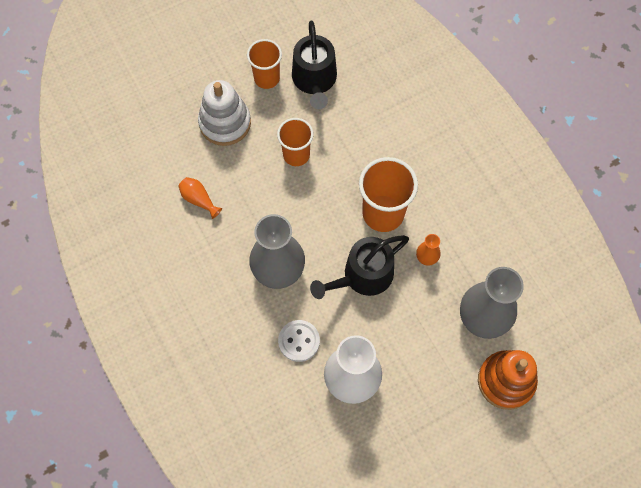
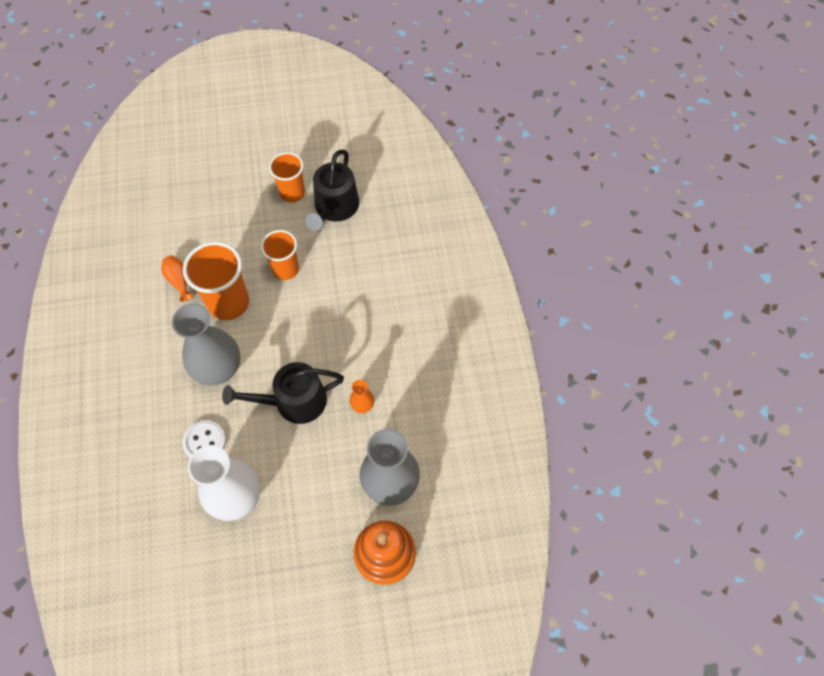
camera: 20 degrees right, 5 degrees down
white stacking toy [198,80,251,146] -> none
orange cup [359,157,418,232] -> orange cup moved to [183,241,249,320]

